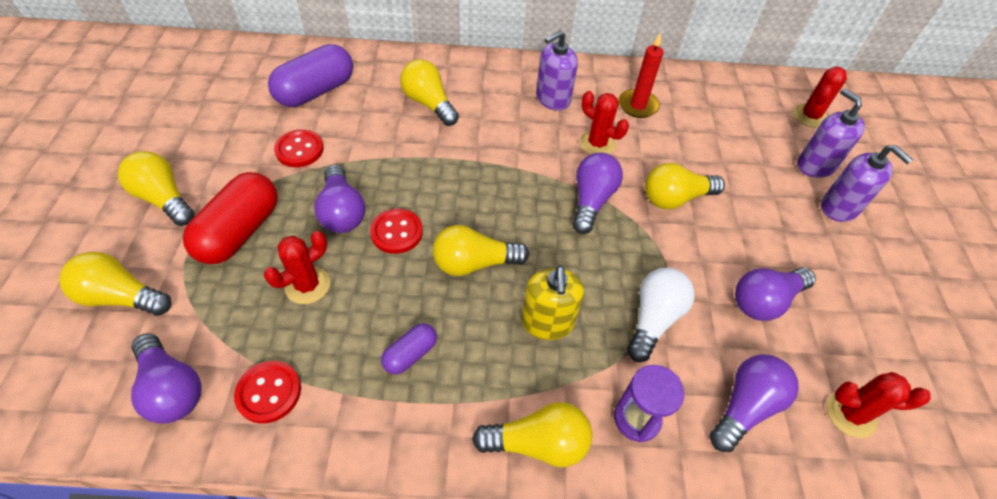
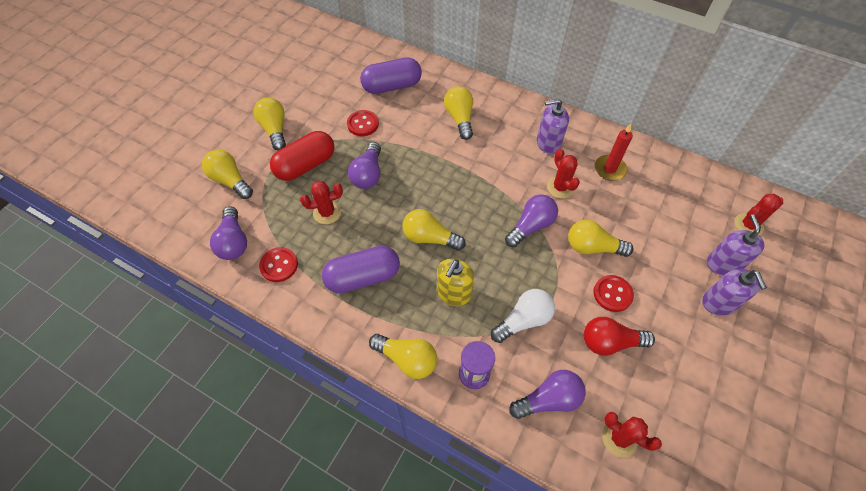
camera: 30 degrees right, 5 degrees up
red button [370,208,423,254] -> red button moved to [593,275,634,312]
purple capsule [381,323,437,375] -> purple capsule [322,246,400,293], size x1.94
purple light bulb [735,267,816,321] -> red light bulb [584,317,655,356]

